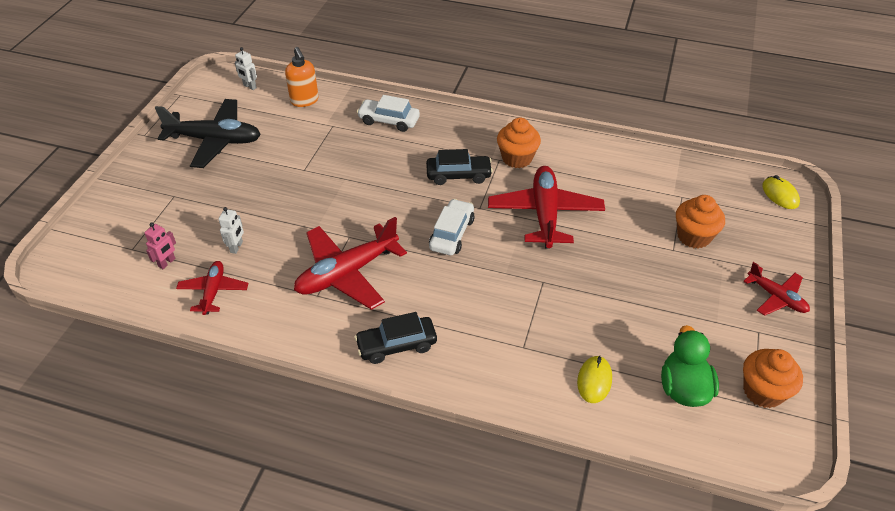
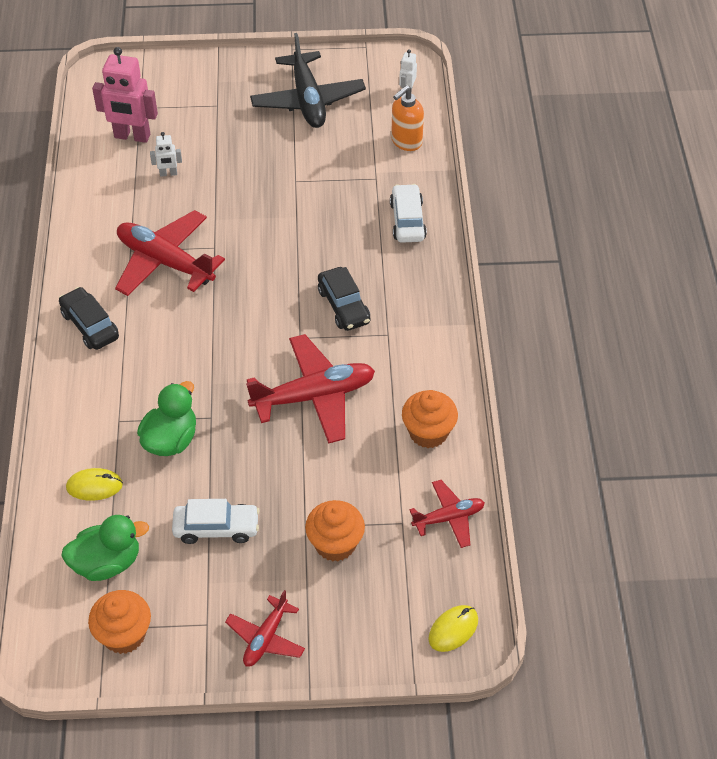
camera: 70 degrees right, 5 degrees up
pink robot [144,223,176,269] -> pink robot [92,47,158,143], size x2.06
red plane [176,261,249,315] -> red plane moved to [409,480,485,548]
white car [429,199,475,255] -> white car moved to [172,499,260,544]
orange cupcake [497,118,541,168] -> orange cupcake moved to [402,390,458,448]
none -> green duck [137,381,196,456]

